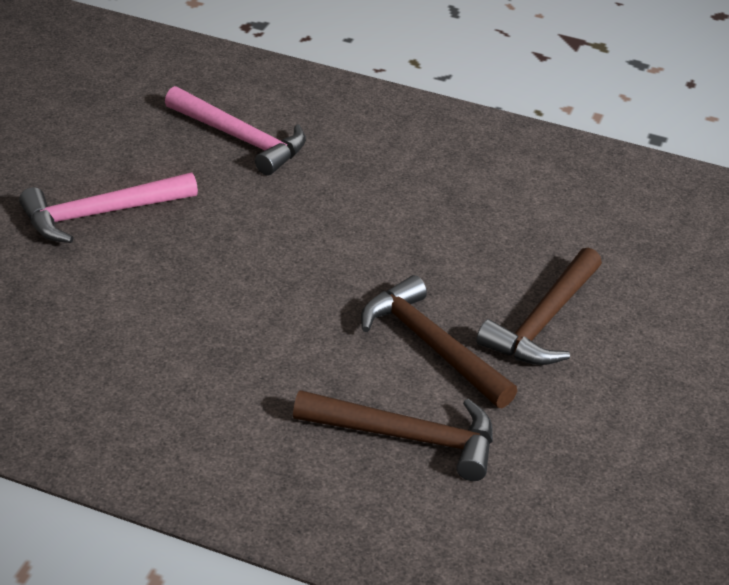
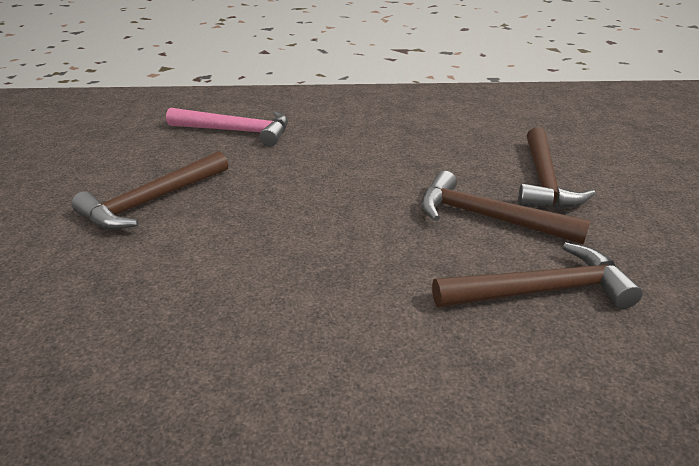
camera: 20 degrees left, 5 degrees down
pink hammer [19,172,198,243] -> brown hammer [71,151,228,230]

